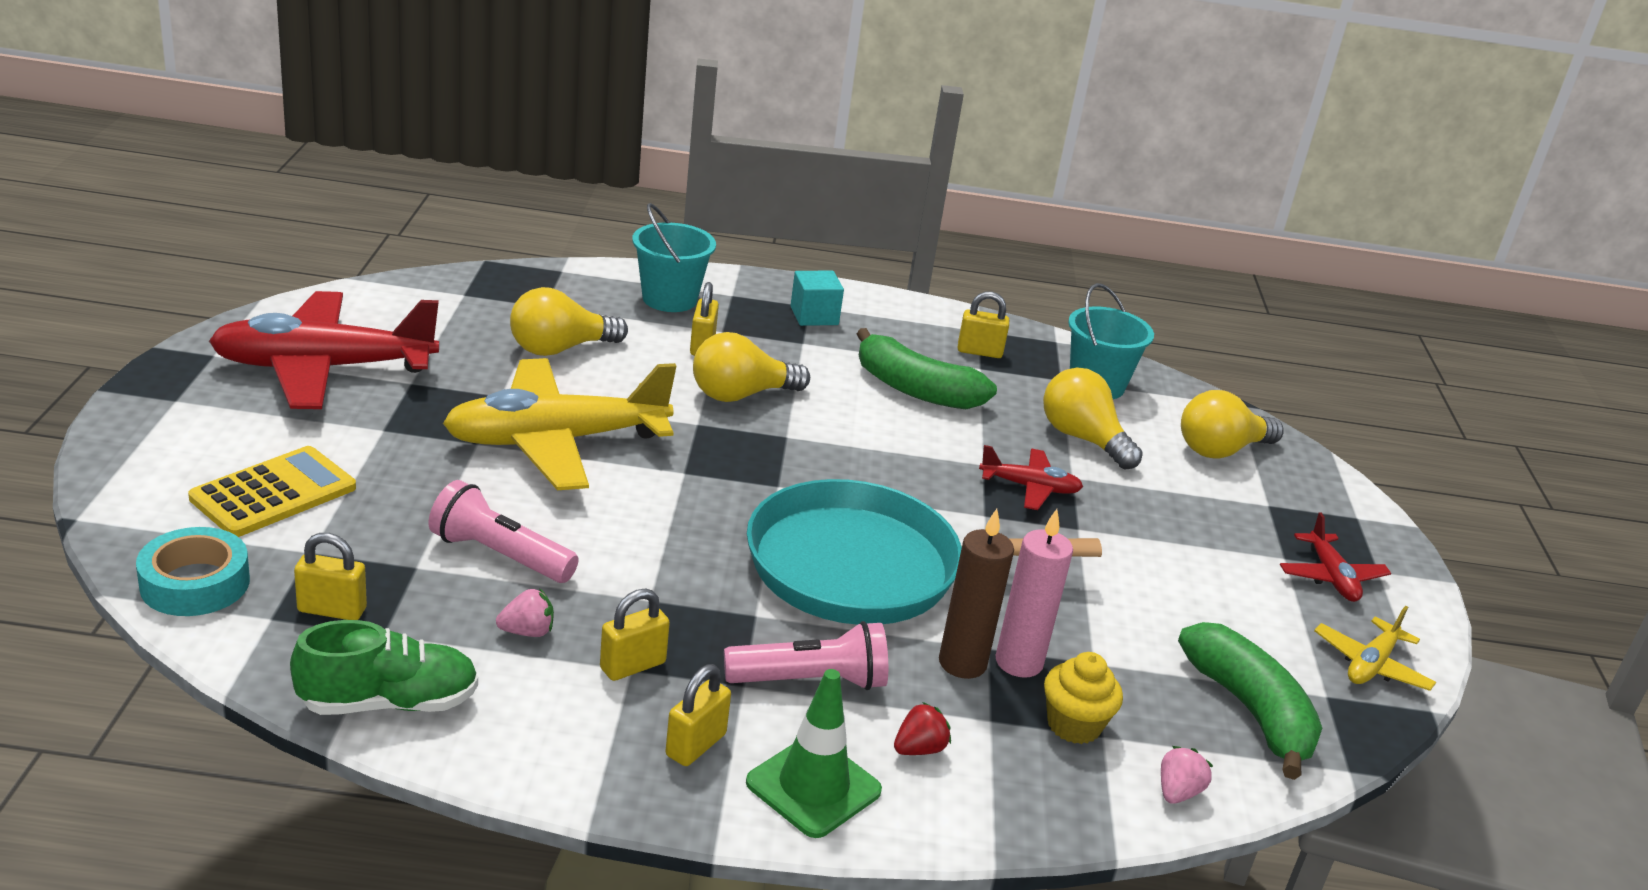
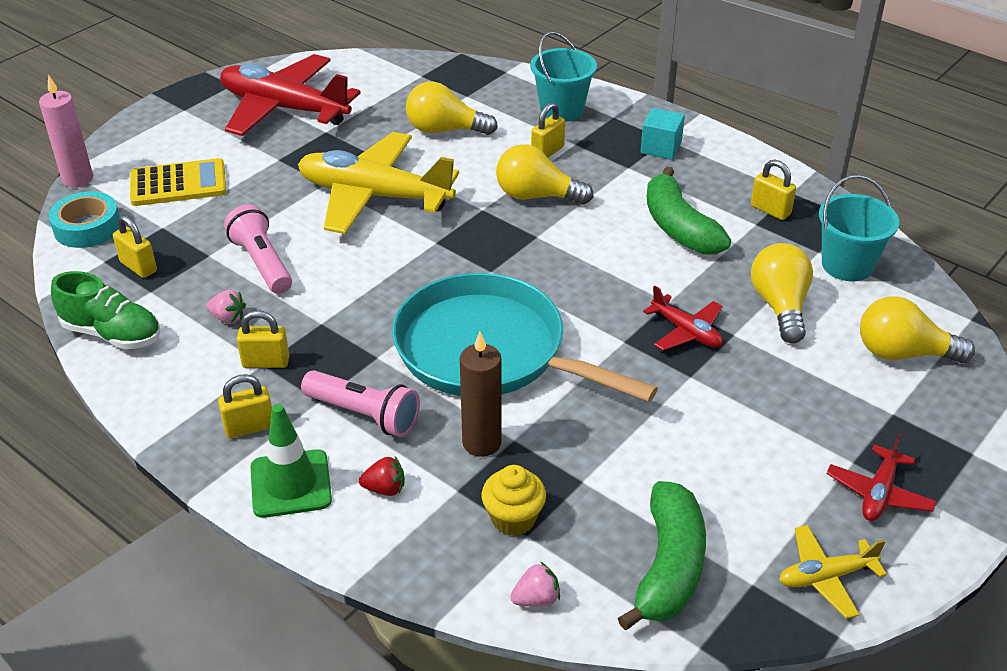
camera: 40 degrees right, 10 degrees up
pink candle [995,509,1073,678] -> pink candle moved to [39,75,93,187]

